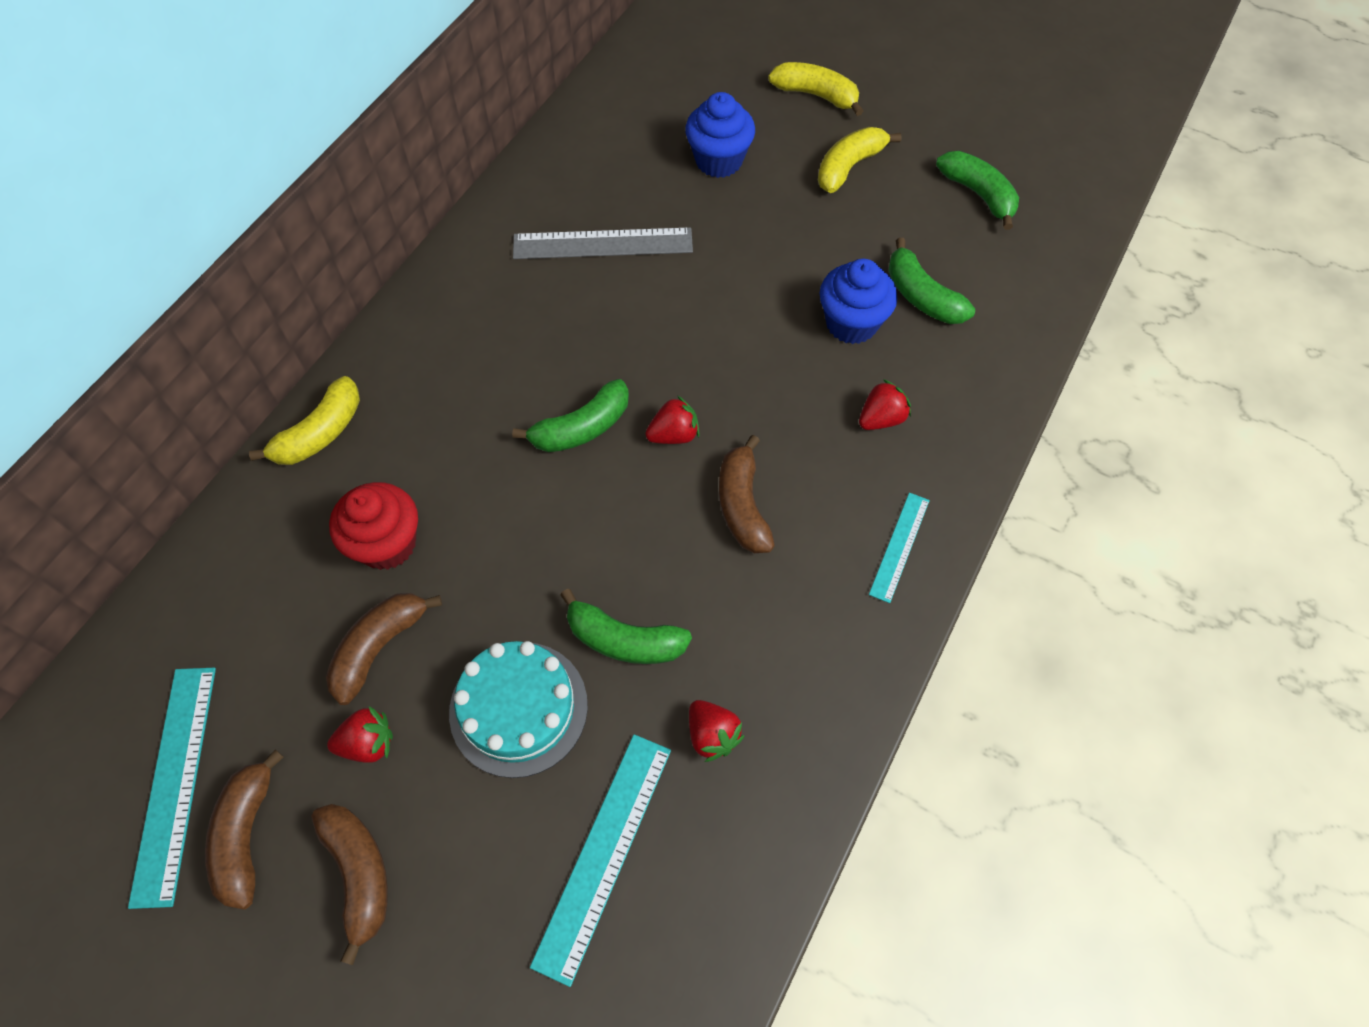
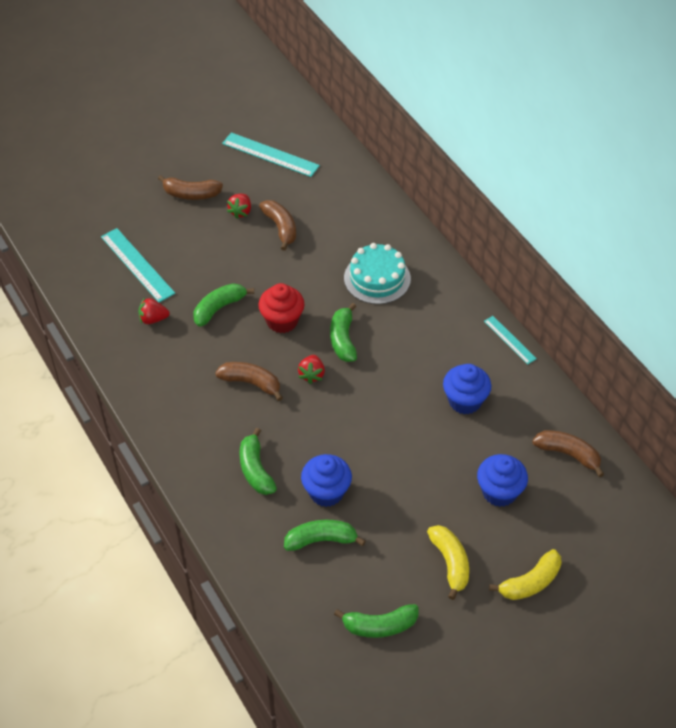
camera: 120 degrees right, 10 degrees down
brown banana [205,749,284,910] -> brown banana moved to [532,430,604,477]
yellow banana [249,376,360,465] -> none
red cupcake [329,482,418,570] -> red cupcake moved to [258,283,305,333]
turquoise cake [449,641,588,778] -> turquoise cake moved to [344,243,411,304]
grey ruler [513,227,693,259] -> blue cupcake [443,364,491,414]
red strawberry [859,379,911,430] -> green banana [240,428,277,495]
turquoise ruler [869,493,930,603] -> turquoise ruler moved to [484,316,537,364]

